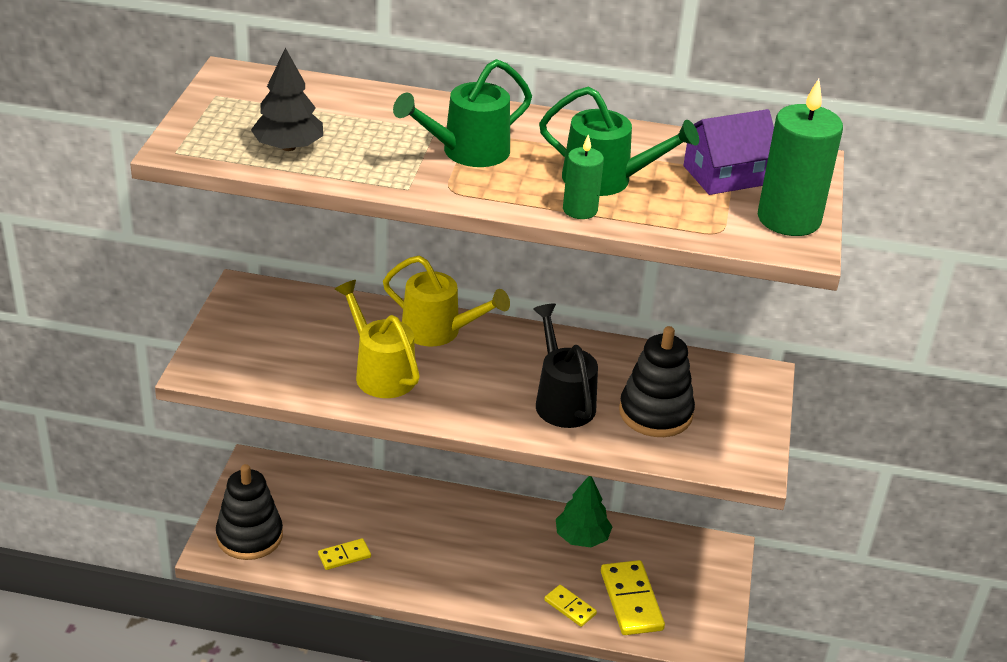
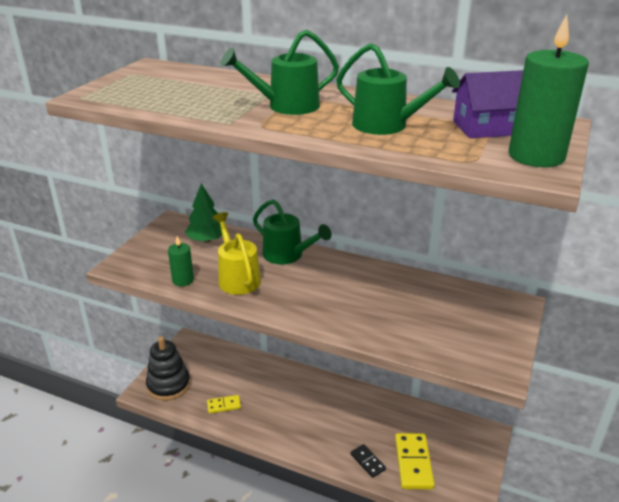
camera: 15 degrees right, 5 degrees down
black tree [251,48,323,151] -> none
yellow watering can [383,255,510,346] -> green watering can [253,199,331,265]
black watering can [533,304,598,428] -> none
yellow domino [544,585,597,627] -> black domino [351,444,386,478]
green tree [556,476,612,547] -> green tree moved to [185,184,222,242]
green candle [563,134,604,219] -> green candle moved to [168,236,194,286]
black stacking toy [619,326,695,437] -> none

